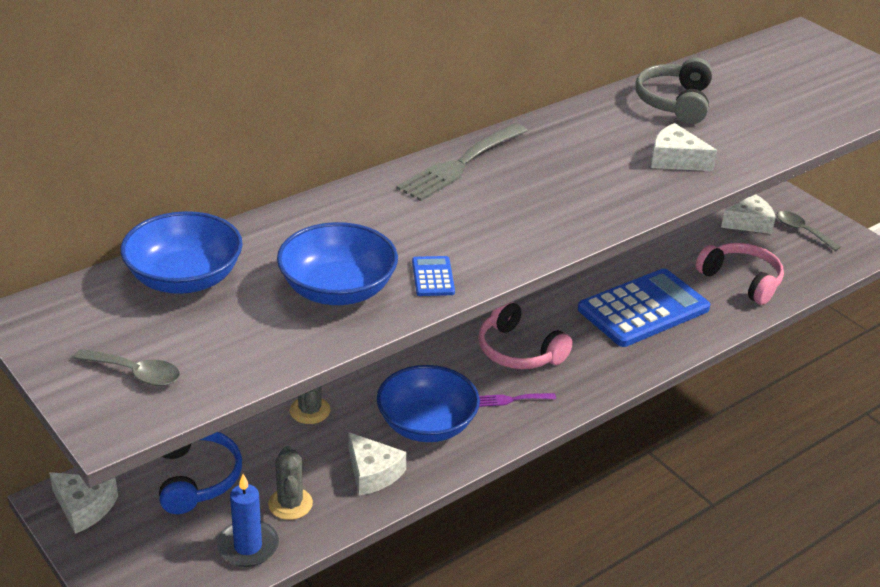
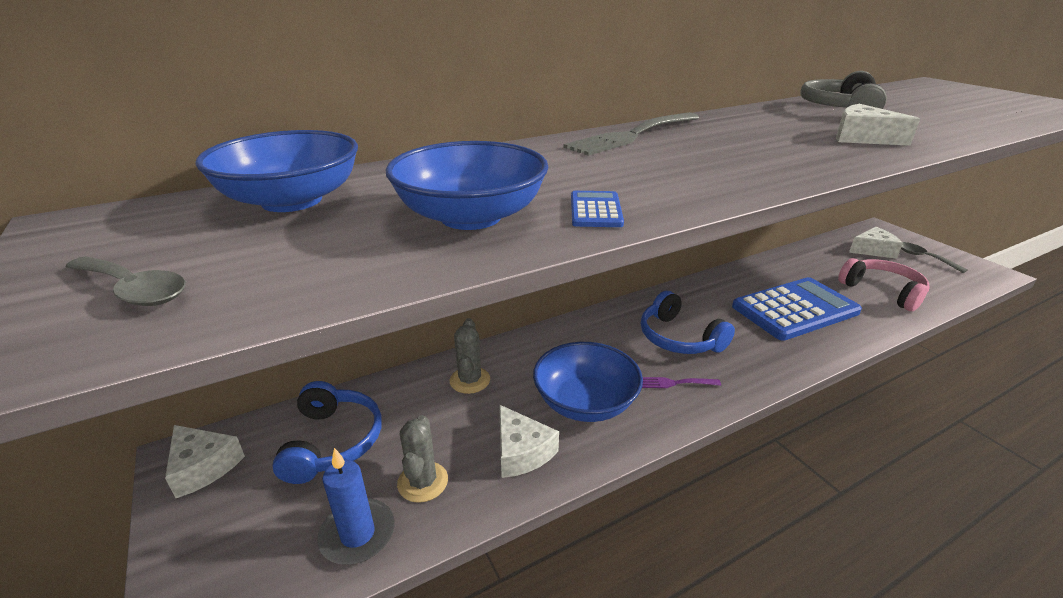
camera: 10 degrees right, 5 degrees down
pink headphones [478,302,573,369] -> blue headphones [641,291,735,354]

